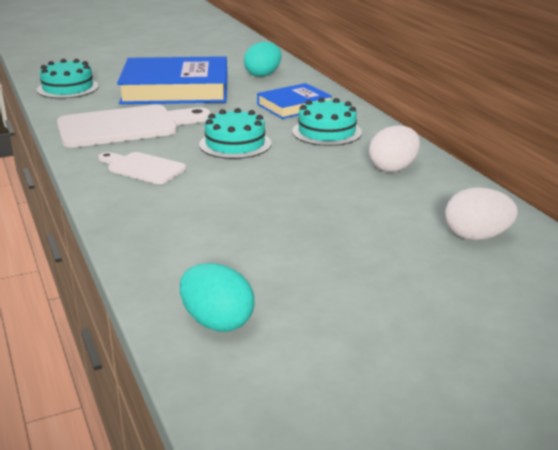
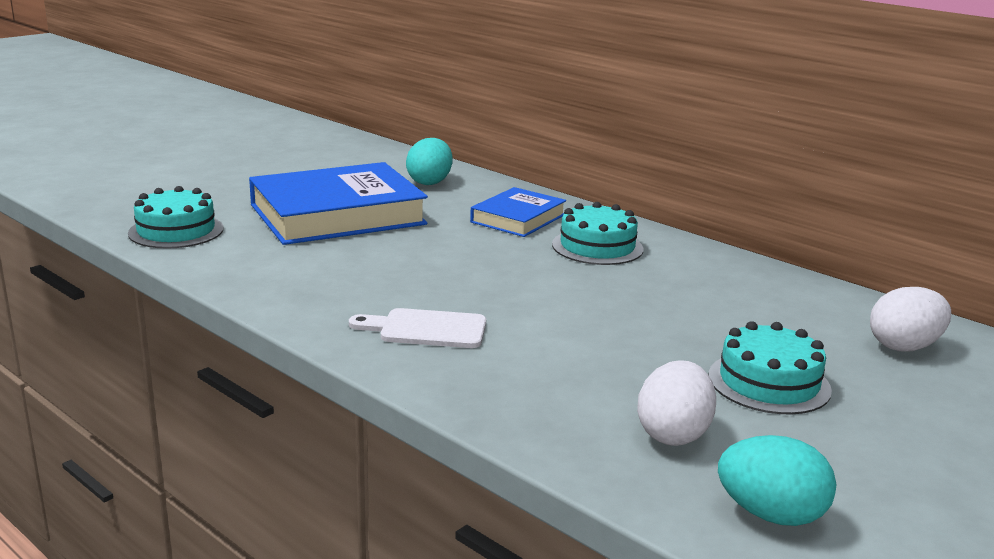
camera: 25 degrees left, 5 degrees down
white cutting board [57,105,211,148] -> none
turquoise cake [199,108,271,159] -> turquoise cake moved to [709,321,832,414]
white egg [369,125,420,172] -> white egg moved to [637,360,716,446]

